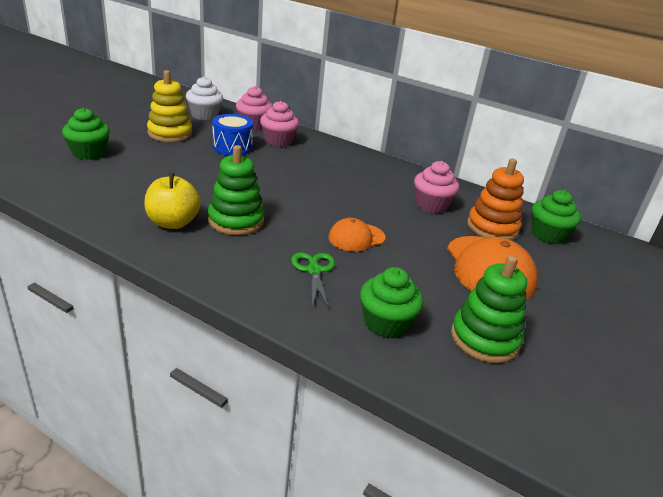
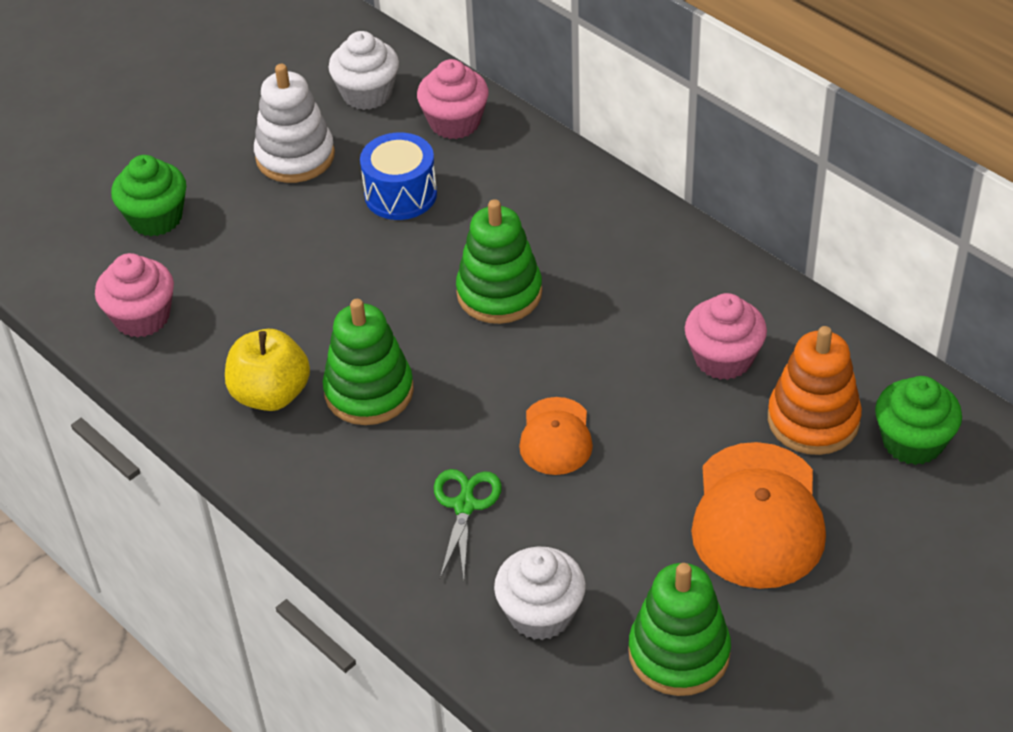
camera: 20 degrees right, 15 degrees up
yellow stacking toy [147,70,192,142] -> white stacking toy [254,64,335,183]
pink cupcake [260,101,299,147] -> pink cupcake moved to [95,253,174,338]
orange cap [328,218,386,252] -> orange cap turned 75 degrees counterclockwise [519,397,593,475]
green cupcake [360,267,423,338] -> white cupcake [494,547,586,640]
none -> green stacking toy [456,199,542,324]

